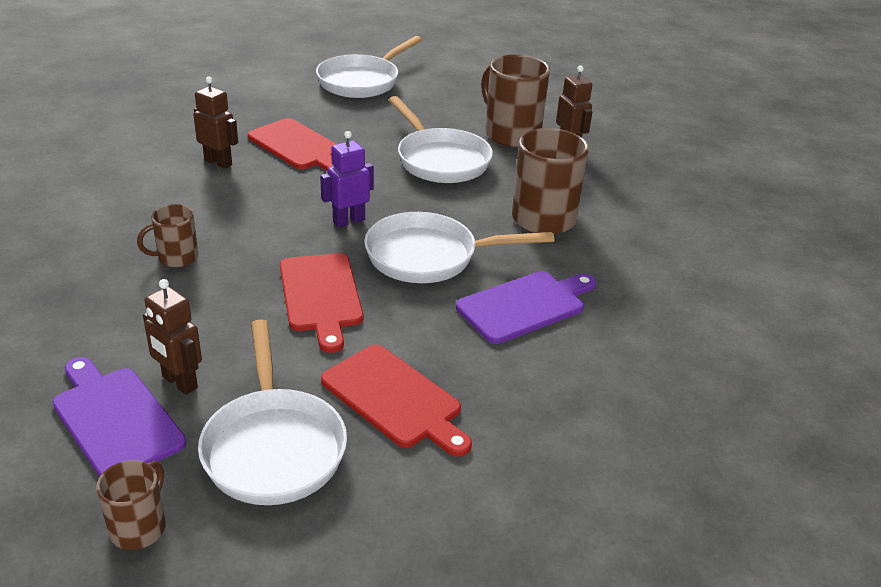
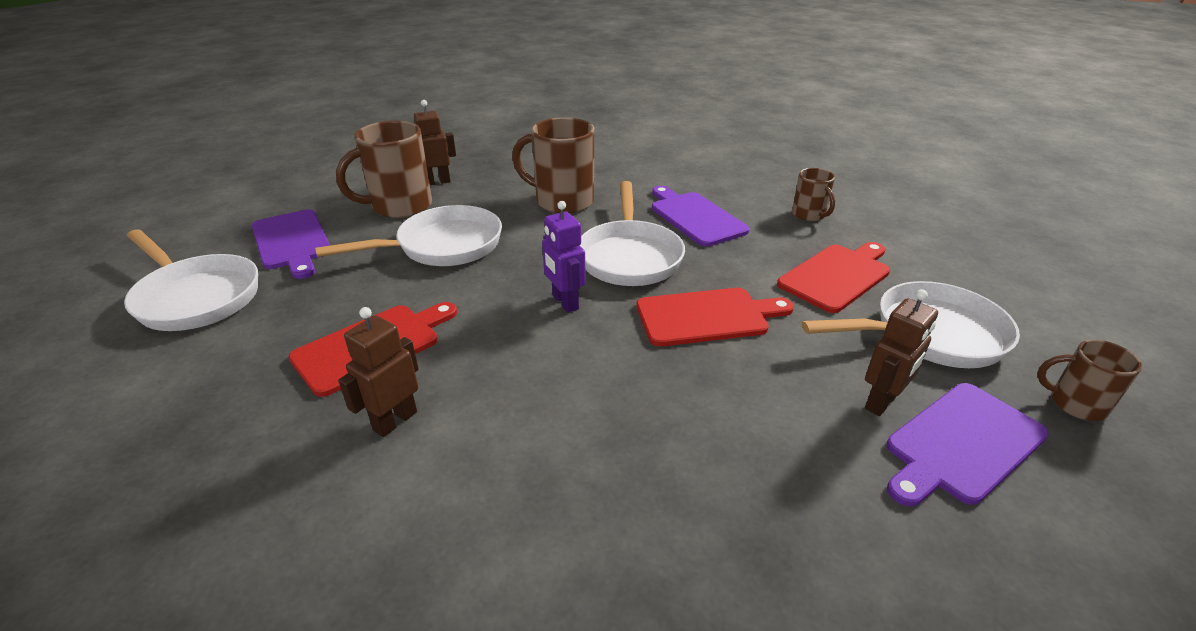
camera: 85 degrees left, 0 degrees up
brown mug [137,204,198,268] -> brown mug moved to [792,168,835,221]
none -> purple cutting board [252,209,330,279]

